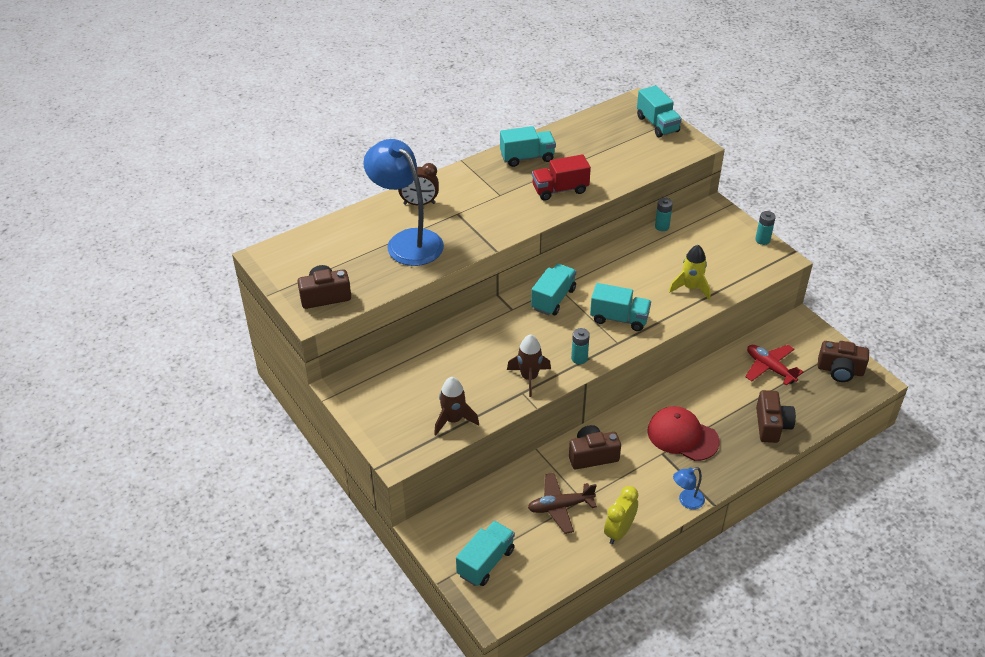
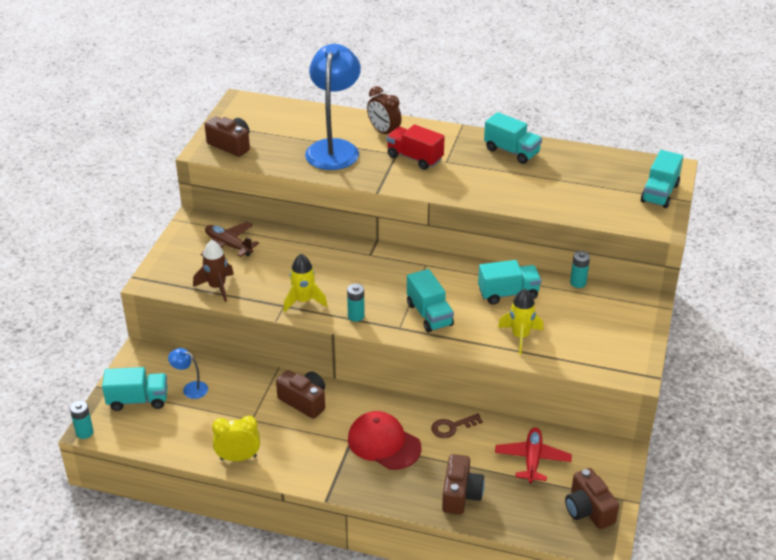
camera: 50 degrees right, 5 degrees down
brown rocket [507,334,551,397] -> yellow rocket [283,254,327,313]
brown plane [528,473,597,534] -> brown plane moved to [201,222,259,257]
turquoise truck [531,264,576,315] -> turquoise truck moved to [478,260,541,305]
red truck [532,154,591,201] -> red truck moved to [386,124,445,170]
red cap [647,406,720,461] -> red cap turned 45 degrees counterclockwise [348,411,422,470]
blue lamp [673,467,705,510] -> blue lamp moved to [168,348,208,399]
turquoise battery [755,211,776,245] -> turquoise battery moved to [70,401,94,439]
brown camera [756,390,796,443] -> brown camera turned 45 degrees counterclockwise [442,454,485,515]
none -> brown key [431,413,483,438]

